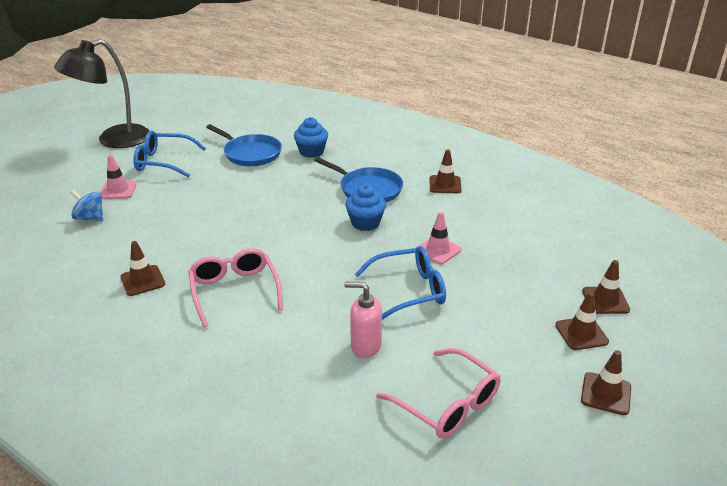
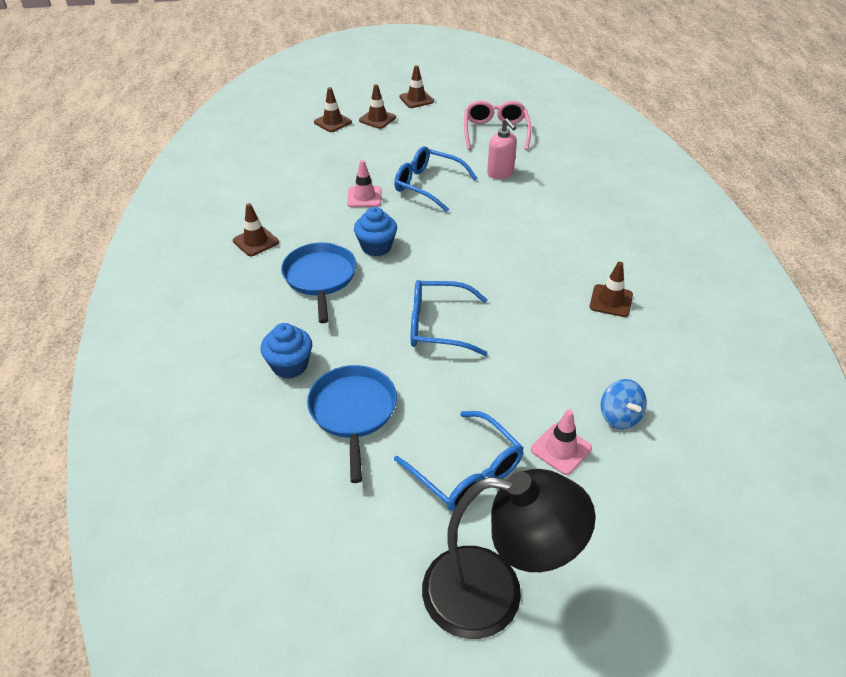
camera: 135 degrees left, 10 degrees up
pink glasses [188,248,283,327] -> none
none -> blue glasses [411,280,488,356]

